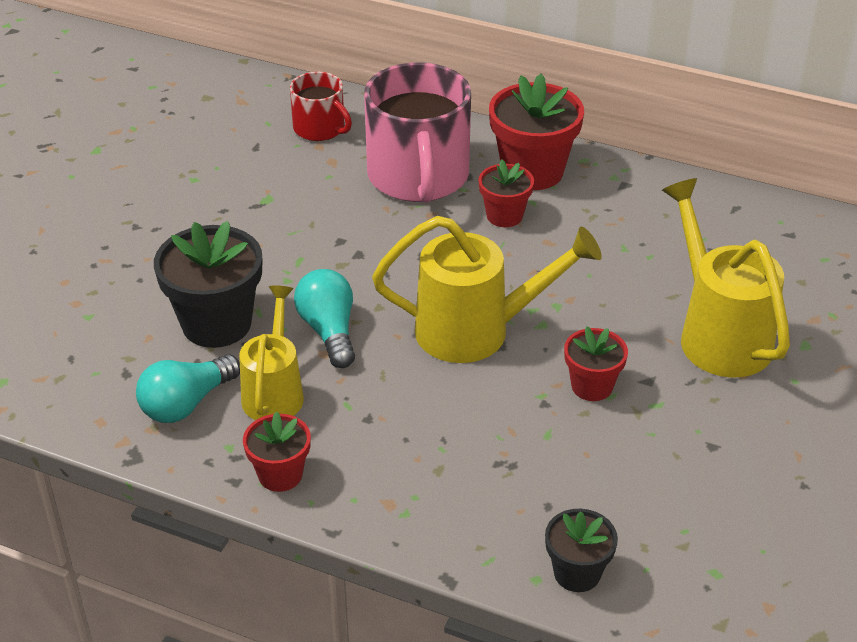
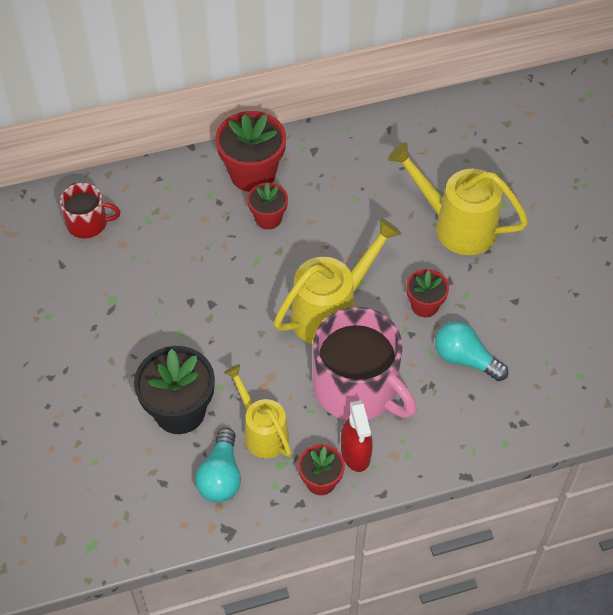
camera: 40 degrees left, 15 degrees up
turquoise light bulb [294,269,355,368] -> turquoise light bulb moved to [435,321,508,381]
pink mug [364,62,471,203] -> pink mug moved to [313,307,417,420]
black flower pot [545,509,618,592] -> none
none -> red spray bottle [341,400,373,472]

